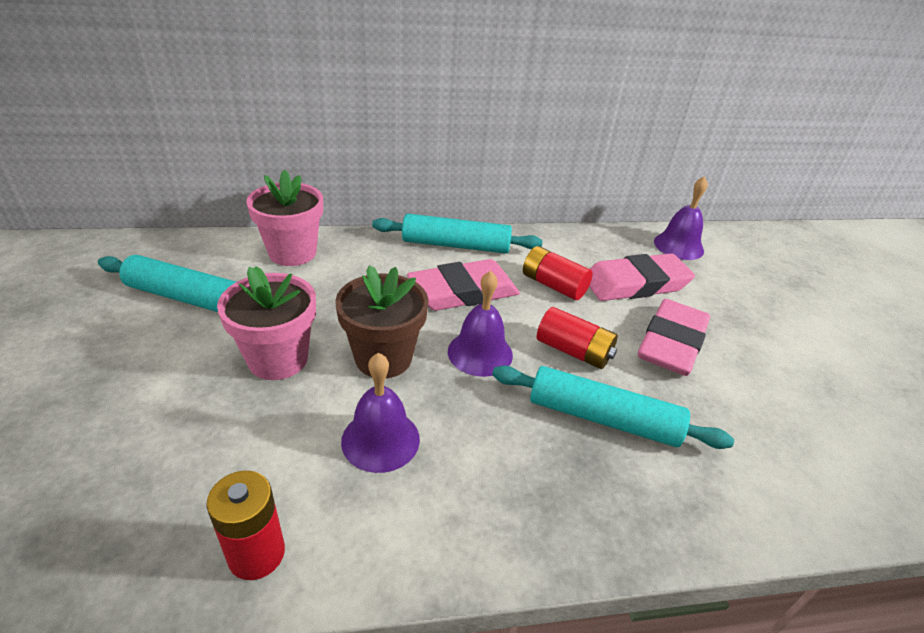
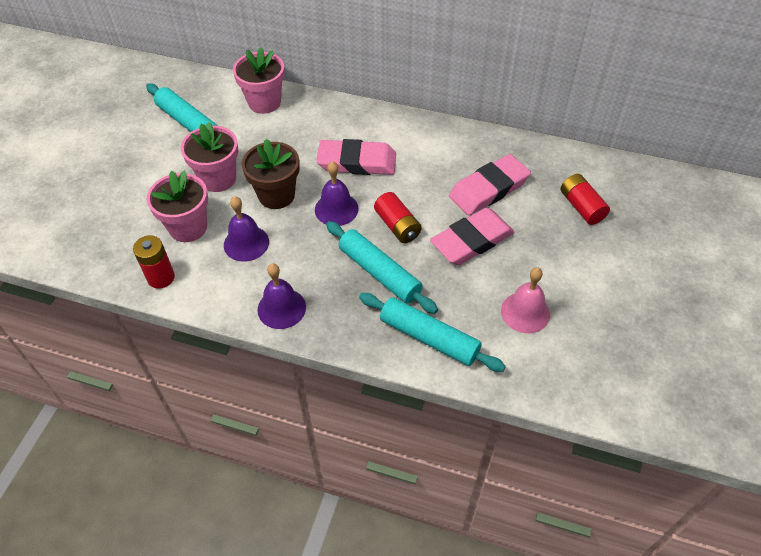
camera: 30 degrees right, 15 degrees up
turquoise rolling pin [372,214,543,254] -> turquoise rolling pin moved to [359,293,506,372]
red battery [523,246,593,300] -> red battery moved to [560,174,610,225]
pink eraser [589,253,695,301] -> pink eraser turned 45 degrees counterclockwise [449,154,531,215]
purple bell [654,176,708,260] -> purple bell moved to [257,263,306,329]
none -> pink flower pot [147,171,208,242]
none -> pink bell [501,267,550,333]

